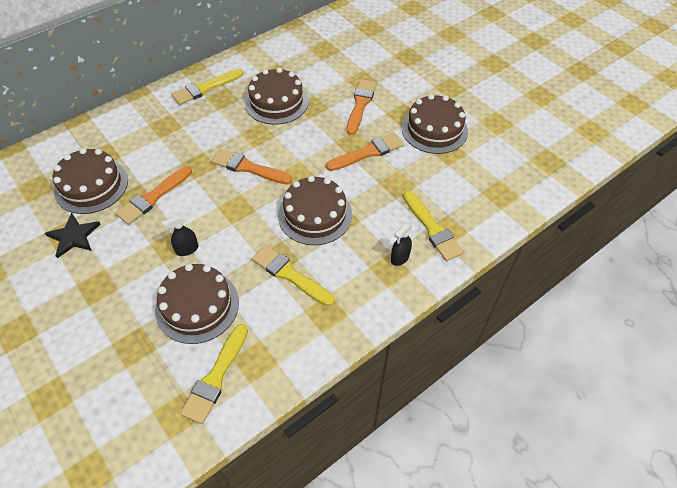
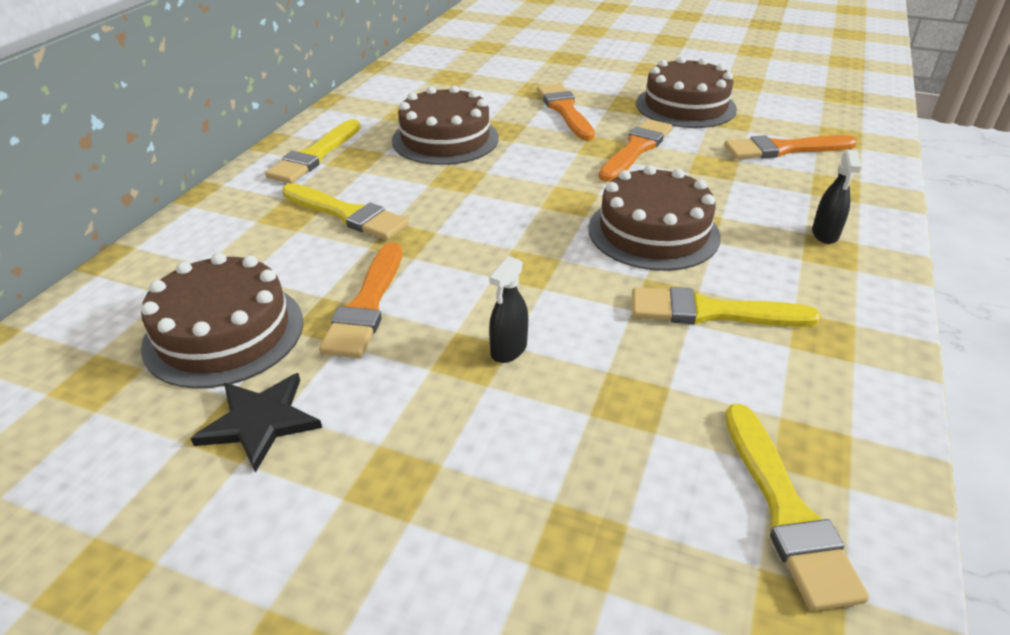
camera: 30 degrees left, 15 degrees down
brown cake [155,264,239,344] -> none
orange brush [211,149,292,184] -> orange brush moved to [724,135,857,159]
yellow brush [403,191,464,261] -> yellow brush moved to [282,183,409,240]

